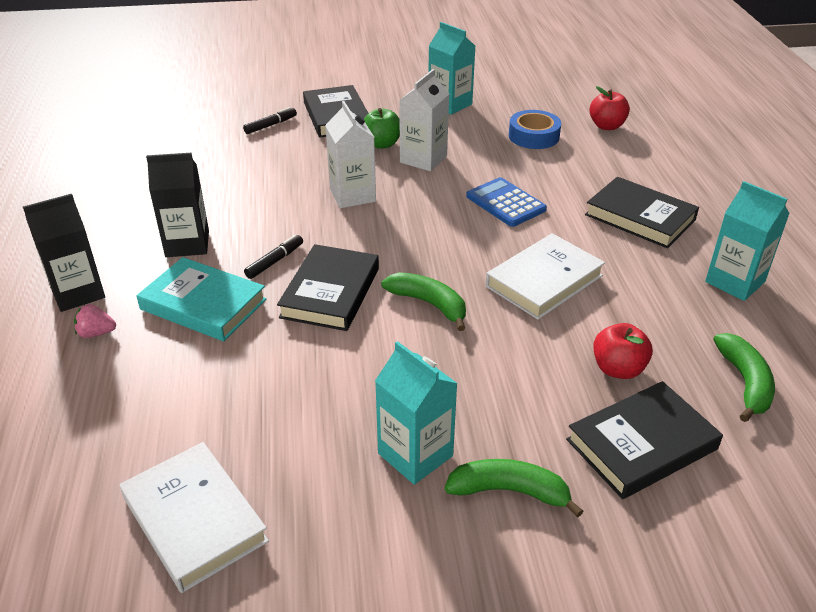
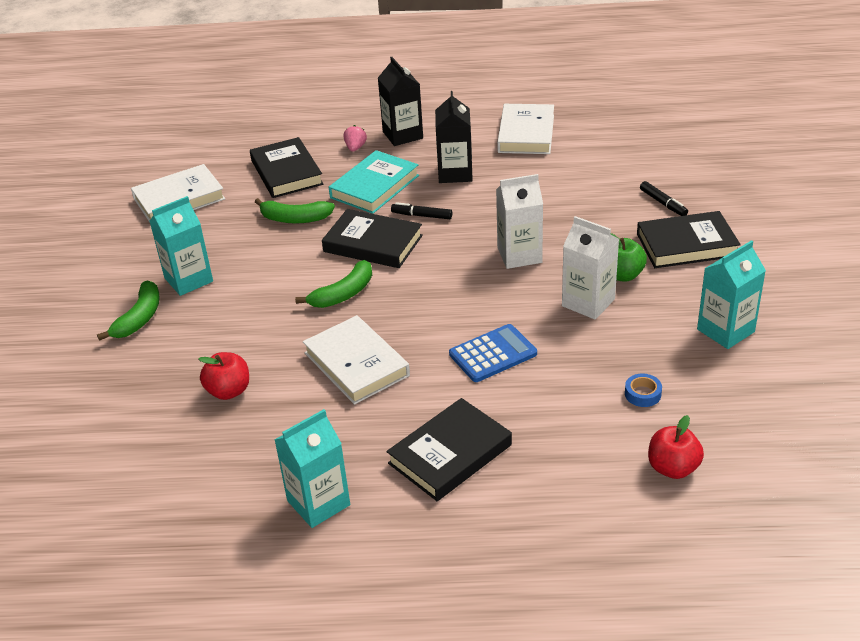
camera: 100 degrees right, 0 degrees up
black marker [244,235,303,279] -> black marker turned 150 degrees clockwise [391,202,452,219]
blue tape [509,110,561,149] -> blue tape [625,374,662,407], size x0.56
black book [566,381,723,499] -> black book moved to [250,137,324,198]
green banana [714,333,775,422] -> green banana moved to [255,198,335,224]
none -> white book [497,104,554,154]

